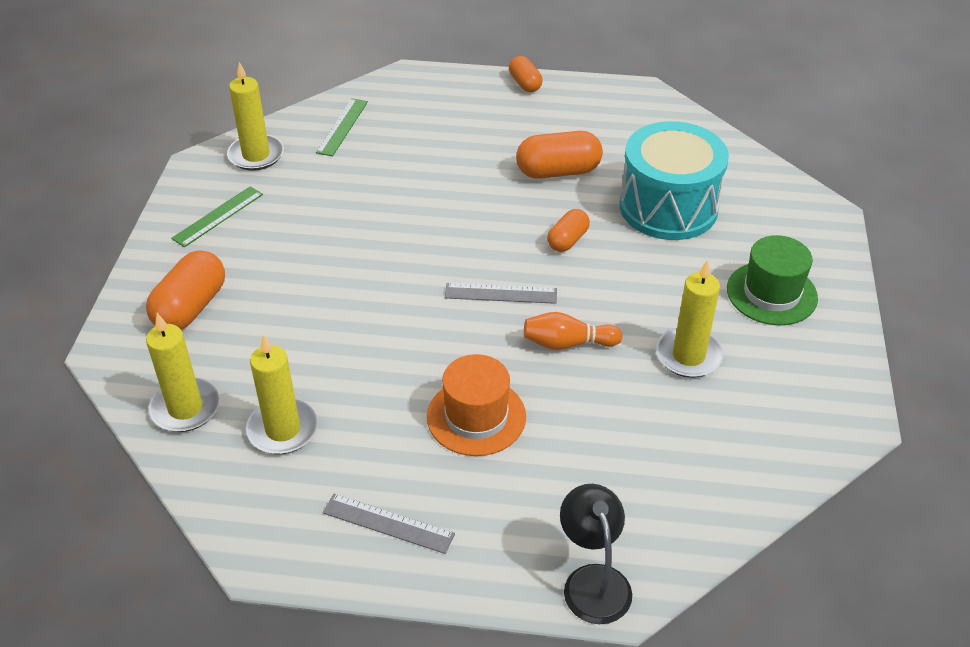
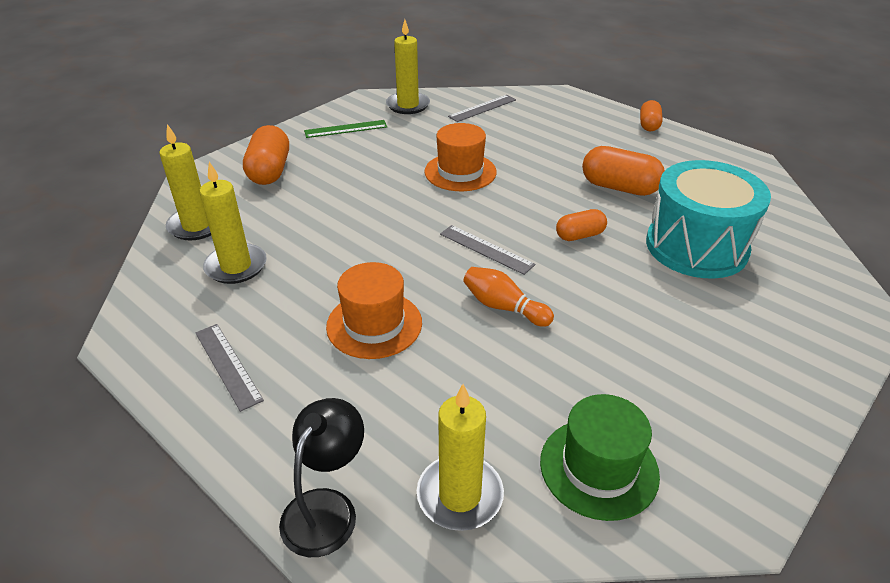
camera: 35 degrees right, 5 degrees down
orange capsule [146,250,225,330] -> orange capsule turned 60 degrees counterclockwise [243,125,289,185]
green ruler [316,98,368,156] -> grey ruler [448,95,516,122]
yellow candle [656,260,724,378] -> yellow candle moved to [417,384,504,531]
green hat [727,235,818,325] -> green hat moved to [540,394,660,521]
none -> orange hat [424,123,497,191]

